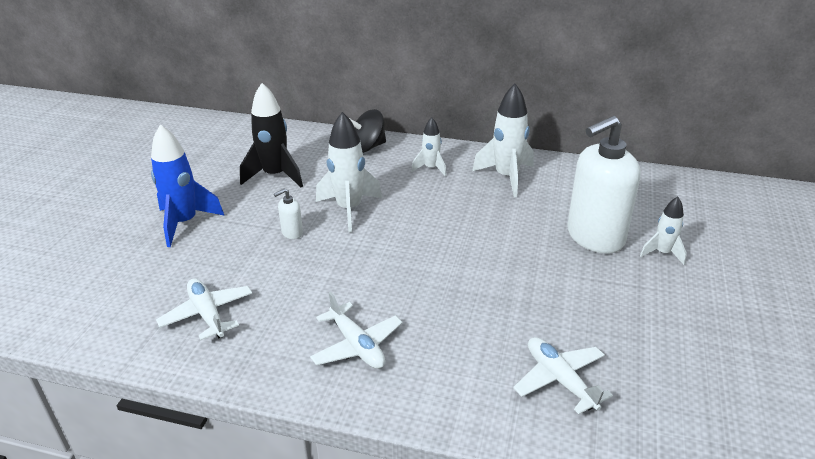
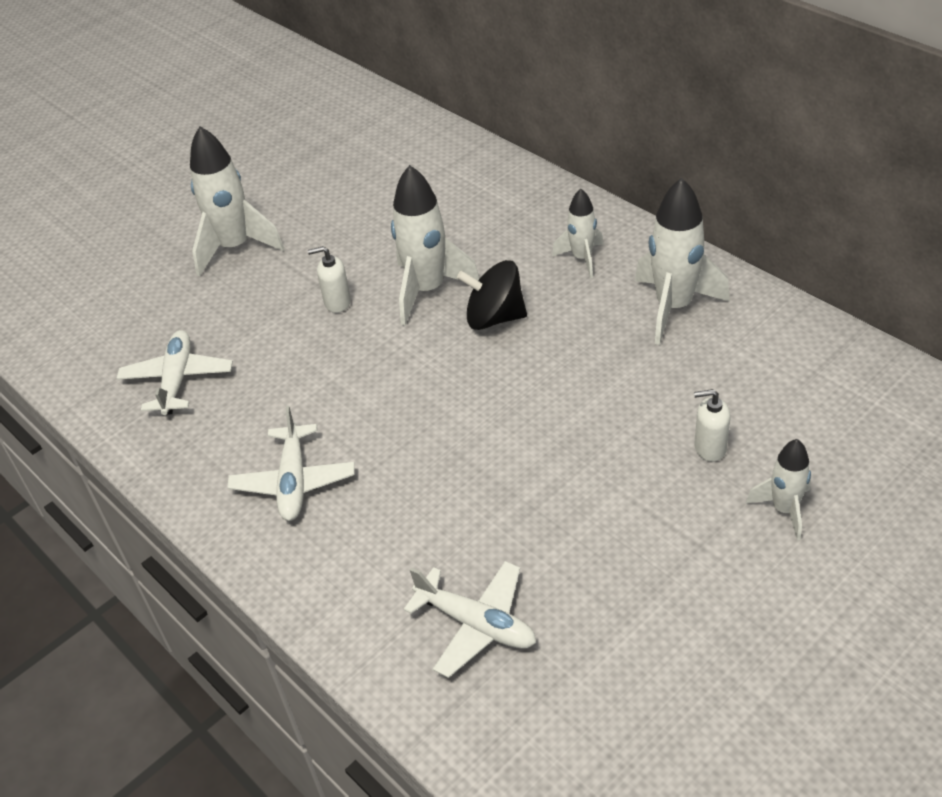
camera: 35 degrees right, 10 degrees up
blue rocket [151,124,225,247] -> white rocket [190,126,284,276]
black rocket [240,83,303,187] -> none
black spinning top [349,109,386,153] -> black spinning top moved to [457,260,527,330]
white plane [513,337,613,414] -> white plane turned 120 degrees clockwise [404,561,536,678]
white soap dispenser [567,116,641,254] -> white soap dispenser [694,389,731,462], size x0.40

